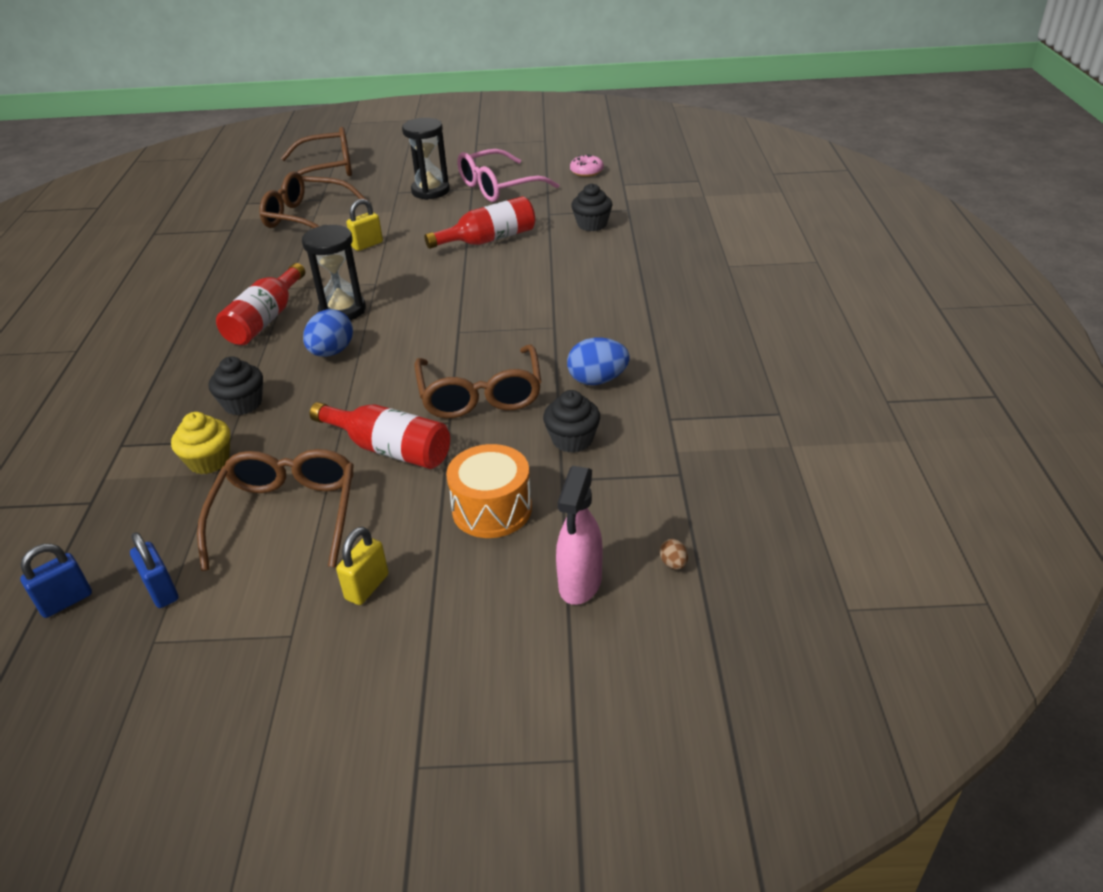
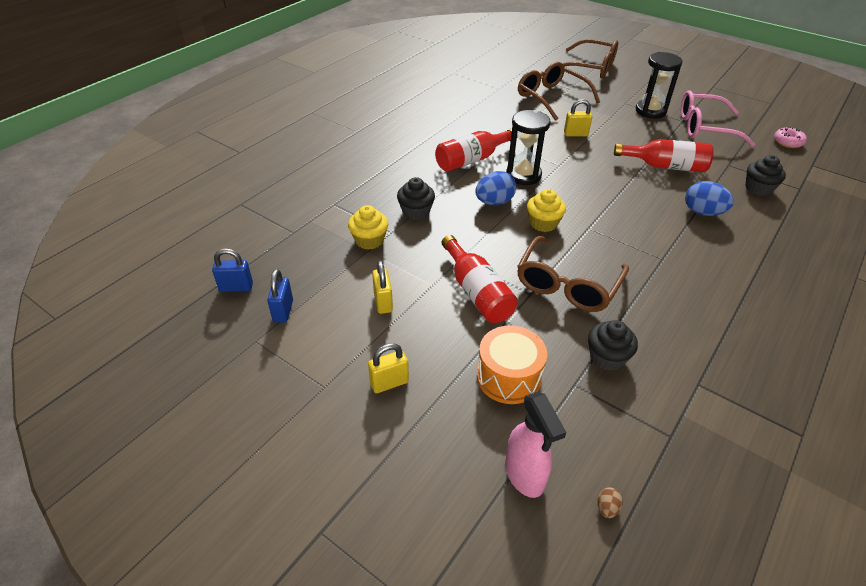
camera: 35 degrees right, 5 degrees up
brown glasses [197,449,354,571] -> yellow padlock [372,261,393,314]
pink spray bottle [556,466,602,605] -> pink spray bottle turned 75 degrees counterclockwise [505,392,566,498]
blue egg [567,338,630,385] -> blue egg moved to [685,181,734,216]
none -> yellow cupcake [527,189,566,232]

